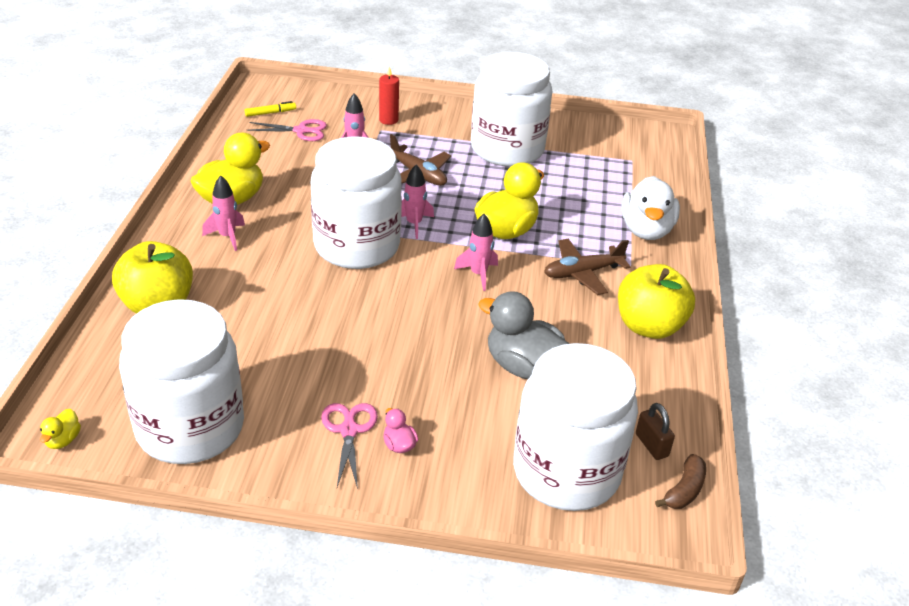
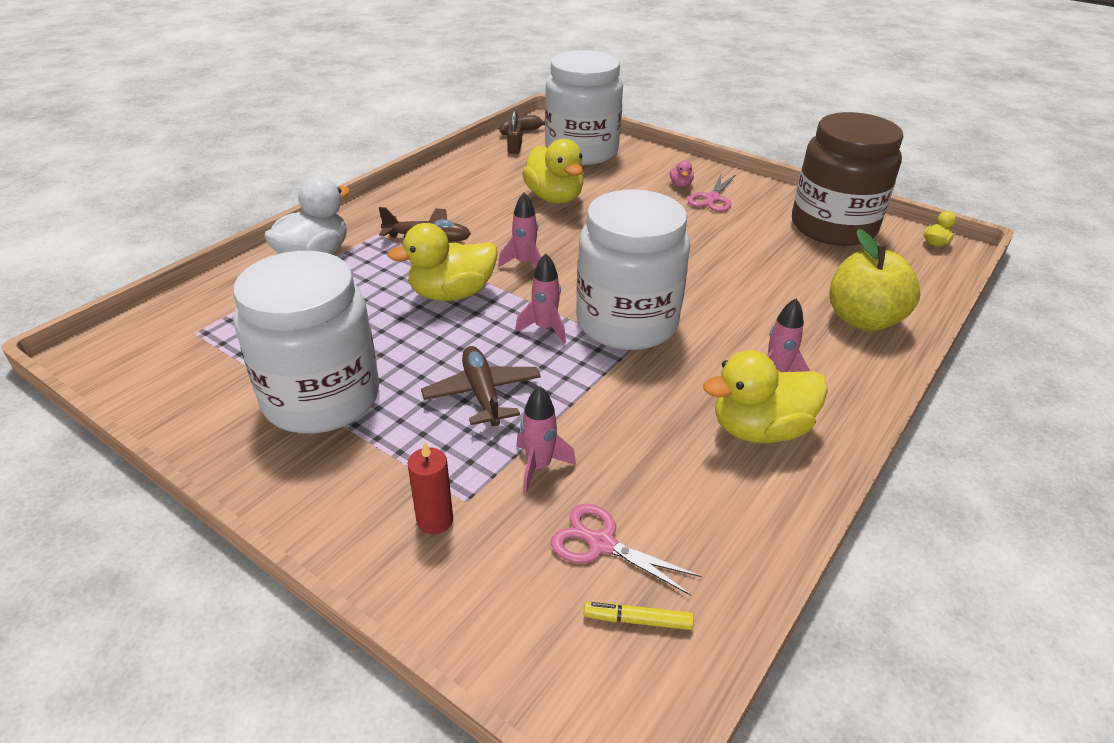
camera: 150 degrees left, 0 degrees up
white jar [119,299,244,464] -> brown jar [792,112,903,246]
grey duck [478,291,570,379] -> yellow duck [522,139,583,204]
yellow apple [618,264,695,339] -> none

